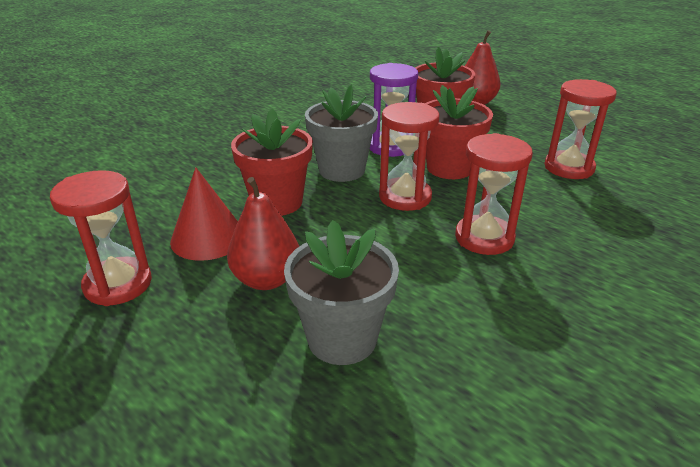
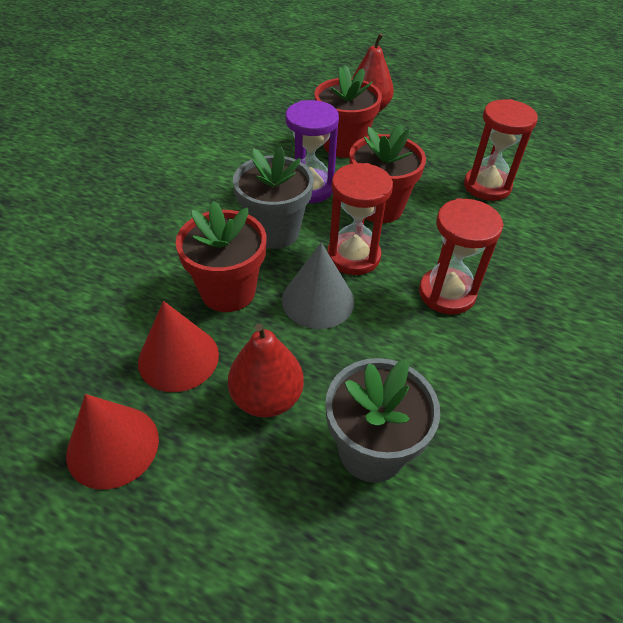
camera: 20 degrees left, 15 degrees up
red hourglass [50,170,152,306] -> red cone [66,394,159,490]
none -> grey cone [282,242,354,329]

